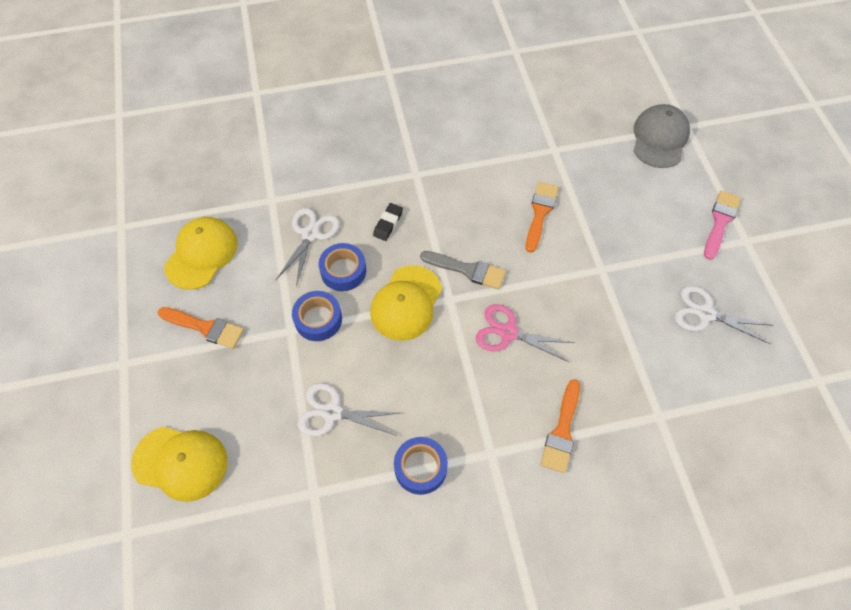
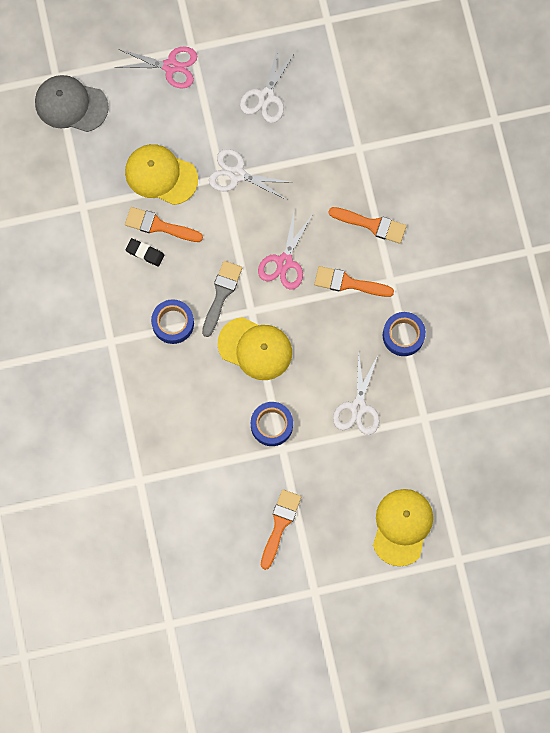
camera: 90 degrees left, 15 degrees up
yellow cap [164,217,238,290] -> yellow cap moved to [125,144,198,205]
white scissors [276,208,340,286] -> white scissors moved to [209,149,293,200]
blue tape [319,243,366,291] -> blue tape moved to [151,299,194,344]
black eraser [373,203,403,241] -> black eraser moved to [126,238,165,267]
pink brush [704,191,741,260] -> pink scissors [115,46,197,89]
none -> orange brush [314,266,394,297]

